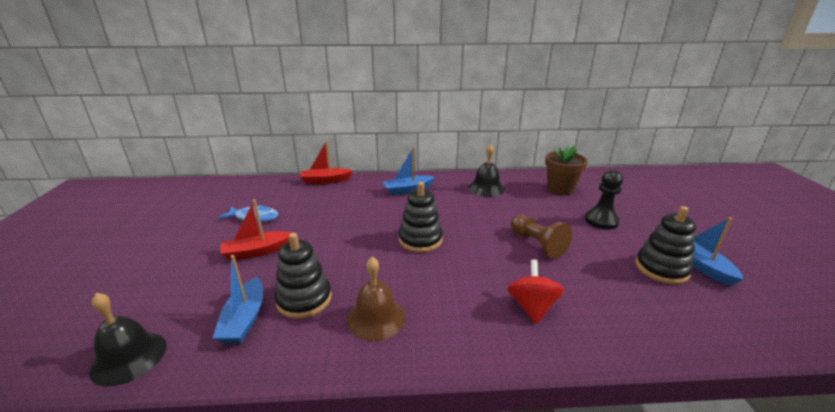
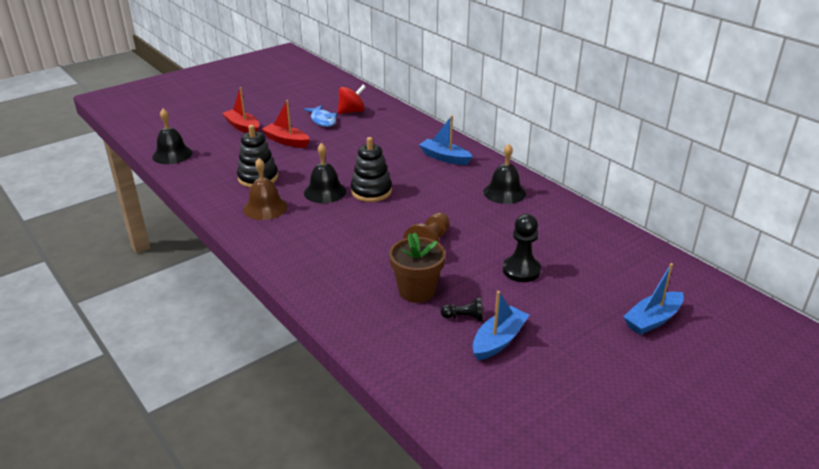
camera: 55 degrees right, 5 degrees up
blue boat [212,255,263,344] -> blue boat moved to [623,263,684,335]
red boat [300,140,353,184] -> red boat moved to [223,87,259,133]
red spinning top [507,260,564,324] -> red spinning top moved to [338,85,366,114]
brown flower pot [545,146,588,195] -> brown flower pot moved to [389,232,446,303]
black stacking toy [635,206,696,284] -> black pawn [441,297,483,321]
none -> black bell [304,143,346,203]

